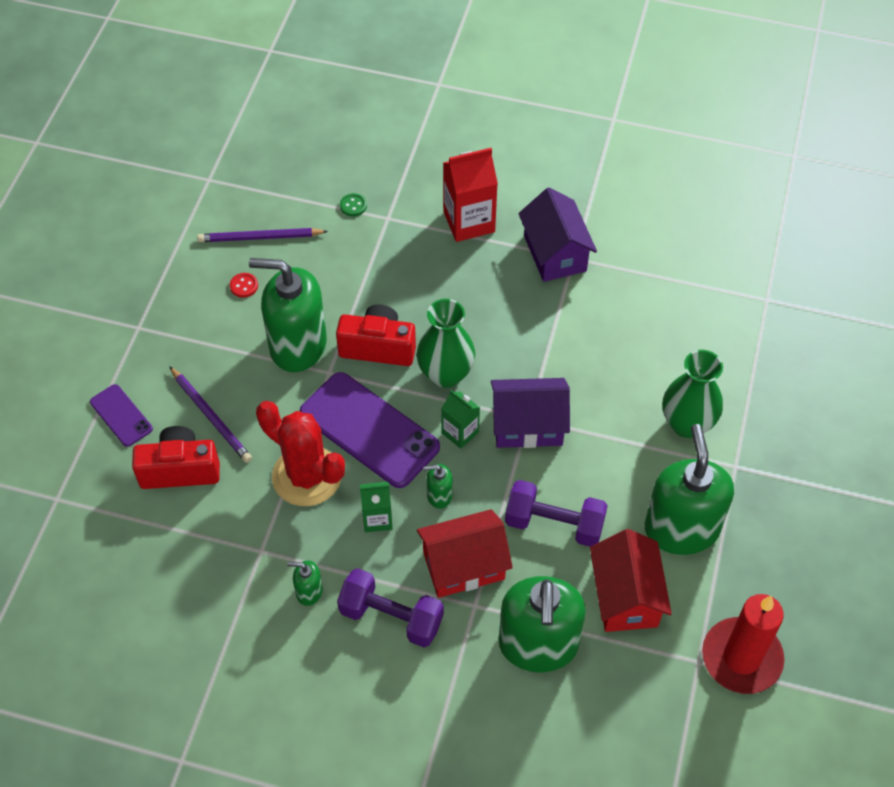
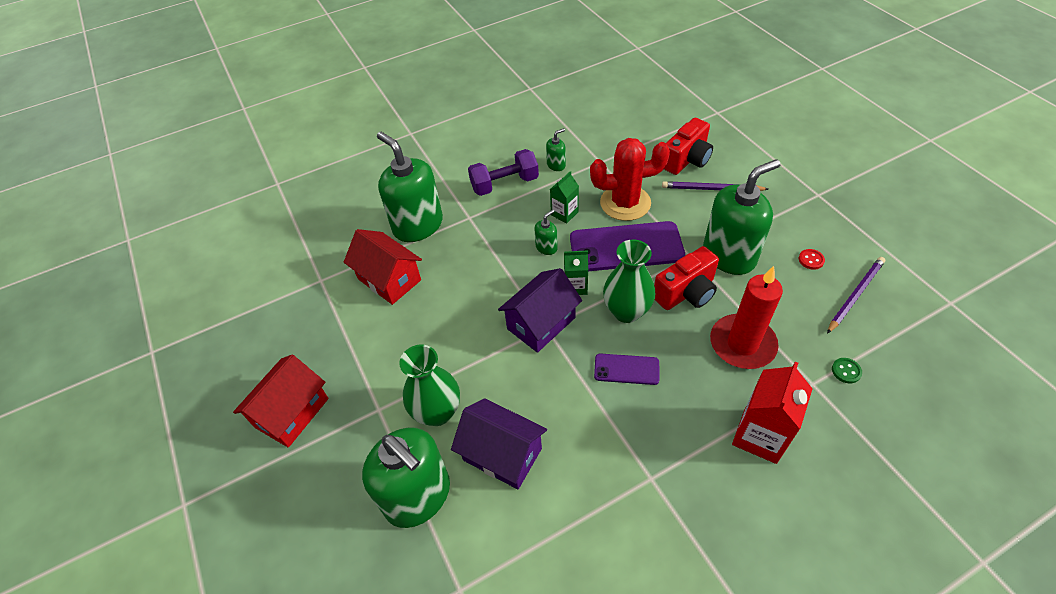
camera: 140 degrees right, 5 degrees down
purple phone [90,384,153,447] -> purple phone moved to [594,354,660,385]
red house [417,509,513,598] -> red house moved to [233,355,329,448]
purple dumbbell [505,480,608,547] -> none
purple house [518,188,597,282] -> purple house moved to [451,398,547,489]
green soap dispenser [645,424,734,555] -> green soap dispenser moved to [362,427,450,528]
red candle [702,594,784,694] -> red candle moved to [710,266,783,369]

